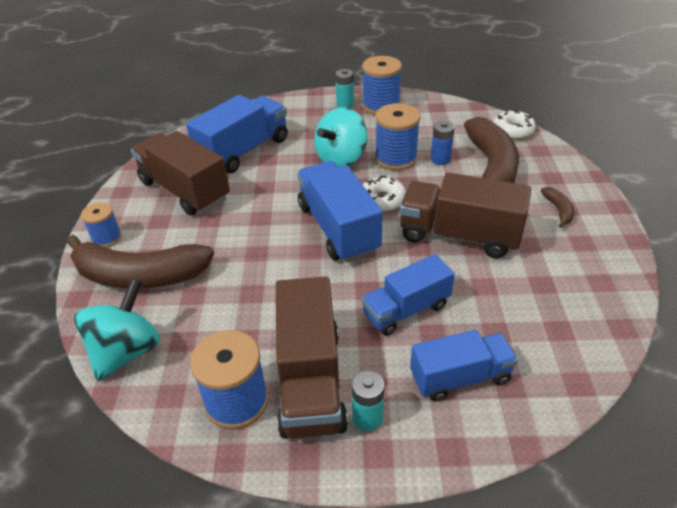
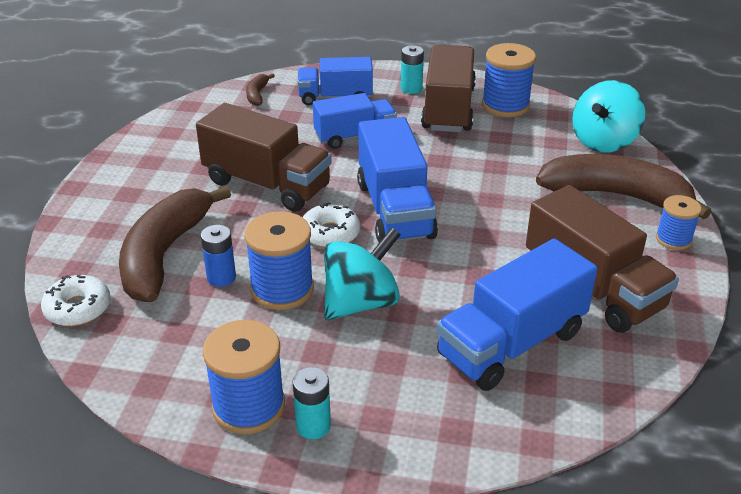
camera: 170 degrees left, 5 degrees down
brown banana [541,187,574,228] -> brown banana moved to [246,73,275,106]

